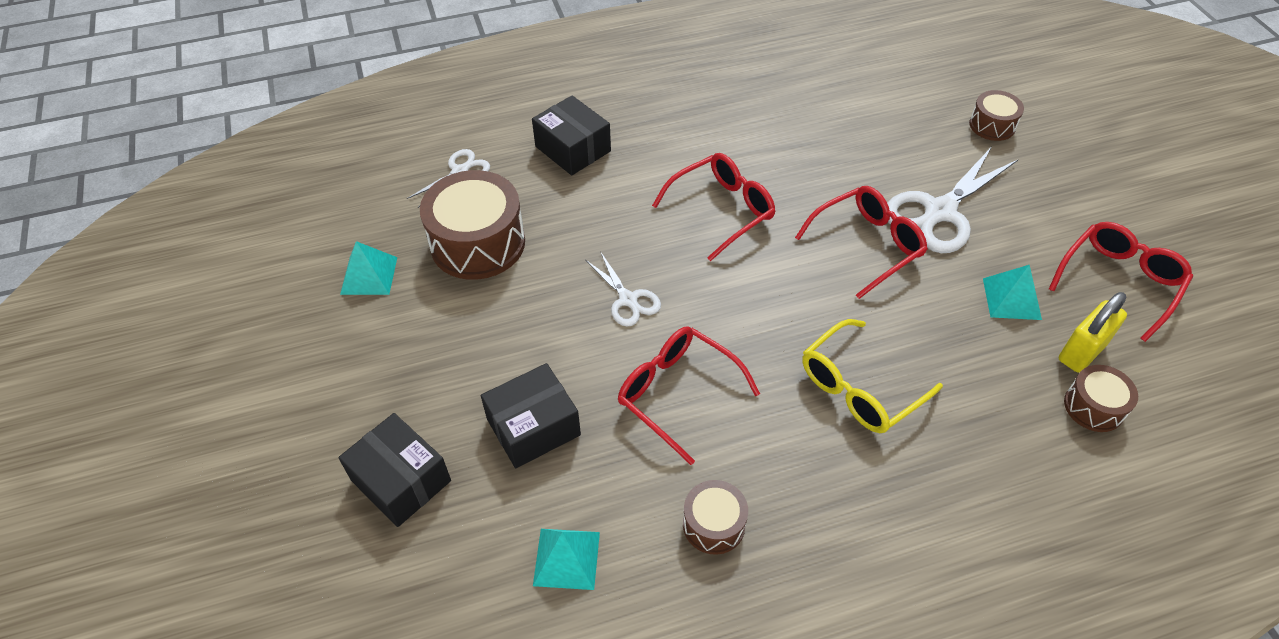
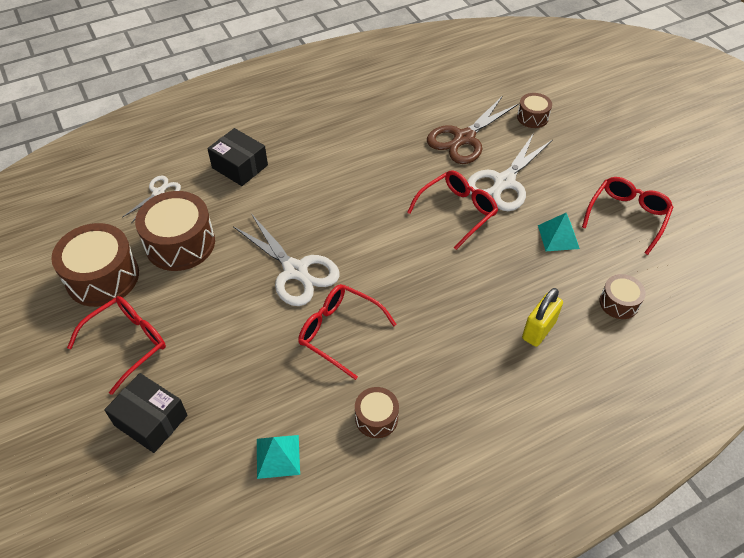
camera: 10 degrees left, 0 degrees up
turquoise pyramid [340,241,397,295] -> brown drum [51,223,139,307]
black box [481,363,581,468] -> none
white scissors [586,251,661,326] -> white scissors [233,215,340,306], size x1.83
red glasses [652,153,775,261] -> red glasses moved to [67,296,166,395]
yellow glasses [802,319,943,433] -> none
yellow padlock [1059,292,1127,373] -> yellow padlock moved to [522,288,563,347]
none -> brown scissors [427,97,519,164]

